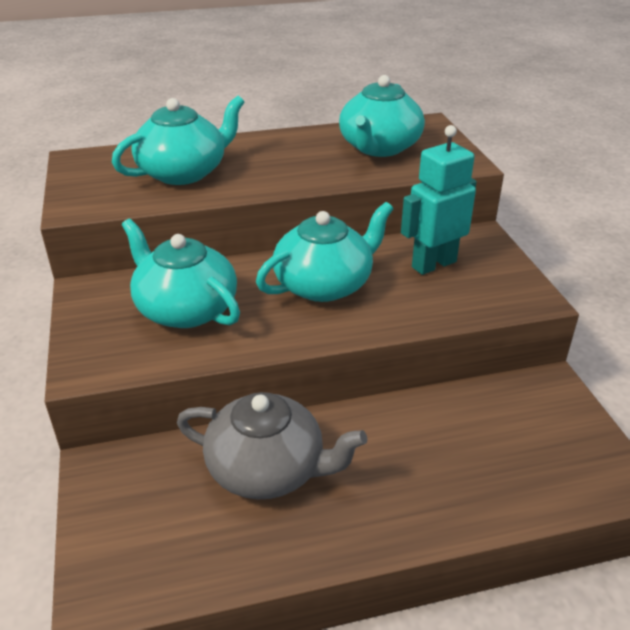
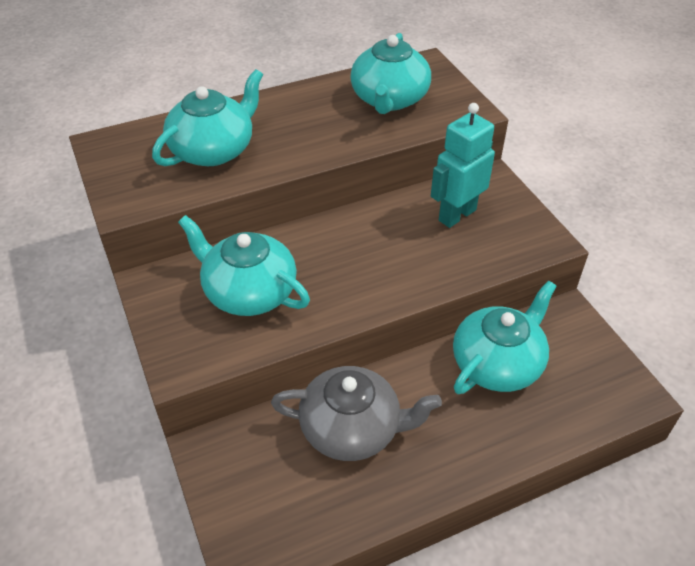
camera: 10 degrees left, 10 degrees up
turquoise teapot [256,202,393,302] -> turquoise teapot moved to [453,281,556,394]

